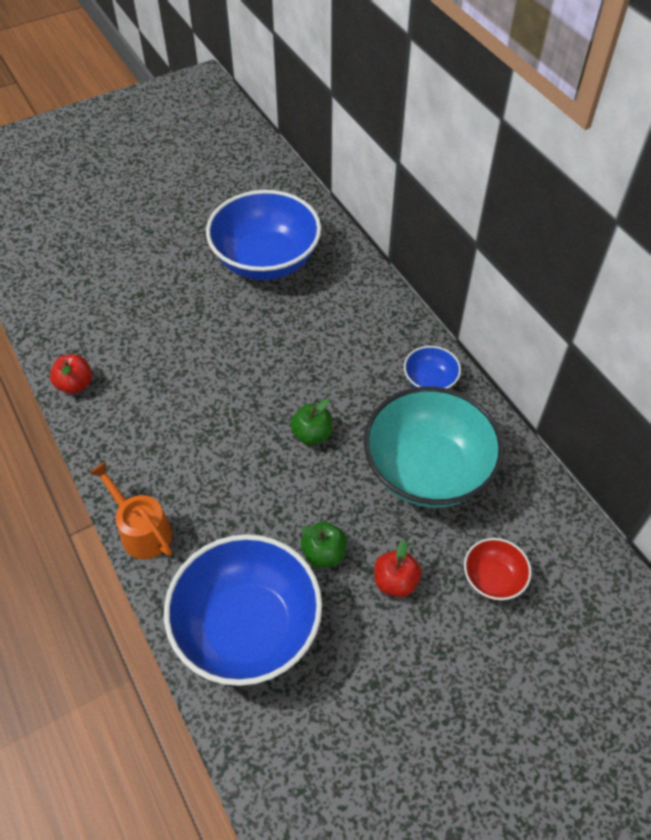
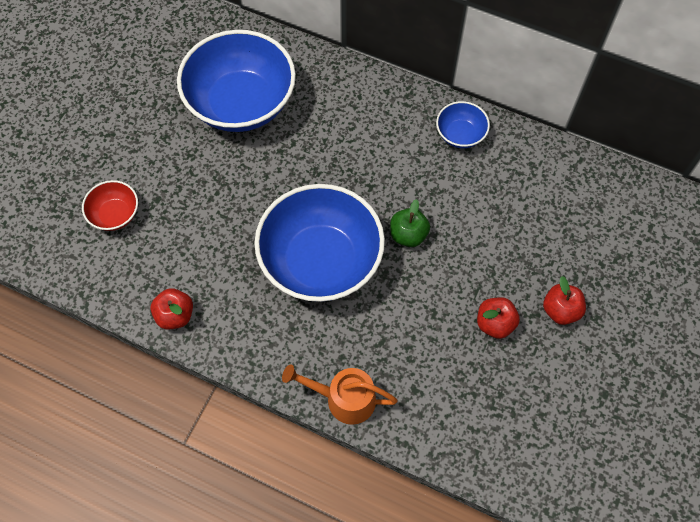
camera: 35 degrees left, 10 degrees up
blue bowl [164,534,322,686] -> blue bowl moved to [254,184,385,302]
green apple [301,522,347,568] -> red apple [477,297,520,339]
turquoise bowl [364,387,504,508] -> none
red bowl [464,538,532,600] -> red bowl moved to [82,180,138,231]

